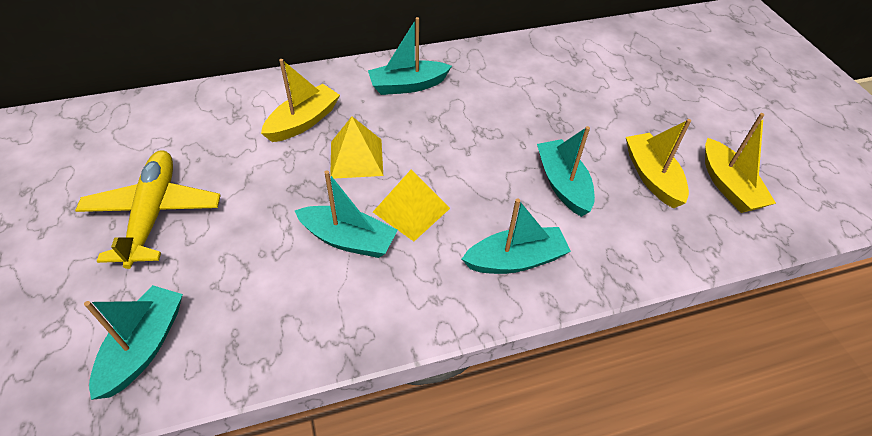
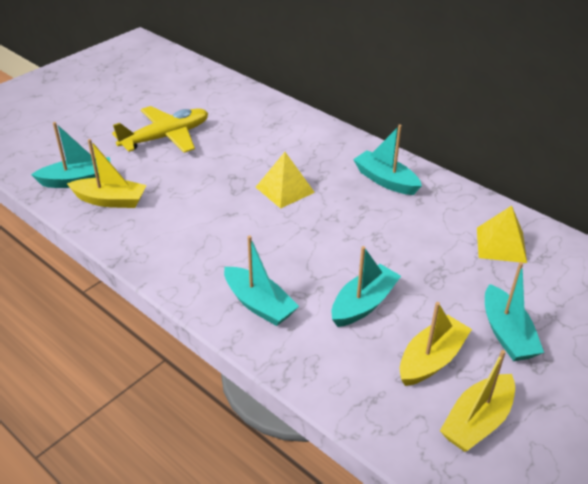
camera: 60 degrees right, 10 degrees down
yellow boat [261,59,340,142] -> yellow boat moved to [67,139,147,208]
turquoise boat [294,171,397,258] -> turquoise boat moved to [485,262,544,361]
yellow pyramid [373,169,450,241] -> yellow pyramid moved to [477,206,527,263]

